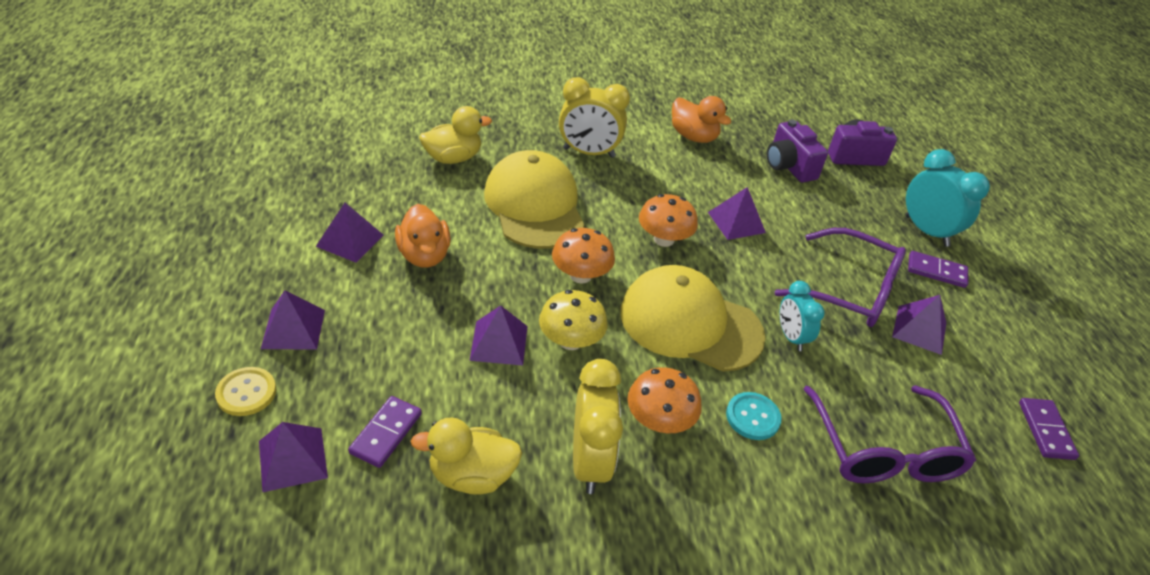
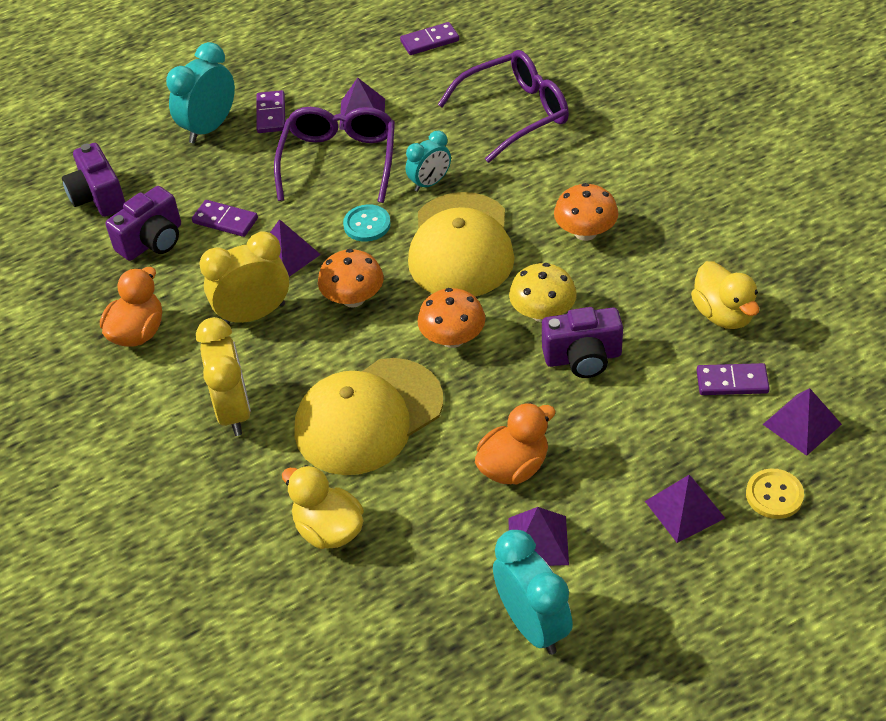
camera: 105 degrees left, 5 degrees up
purple pyramid [470,305,528,366] -> purple camera [542,307,623,378]
yellow clock [573,359,623,494] -> yellow clock moved to [199,232,289,324]
turquoise button [726,392,782,440] -> turquoise button moved to [343,204,391,242]
none -> purple domino [192,200,258,237]
none -> turquoise clock [493,530,573,655]

